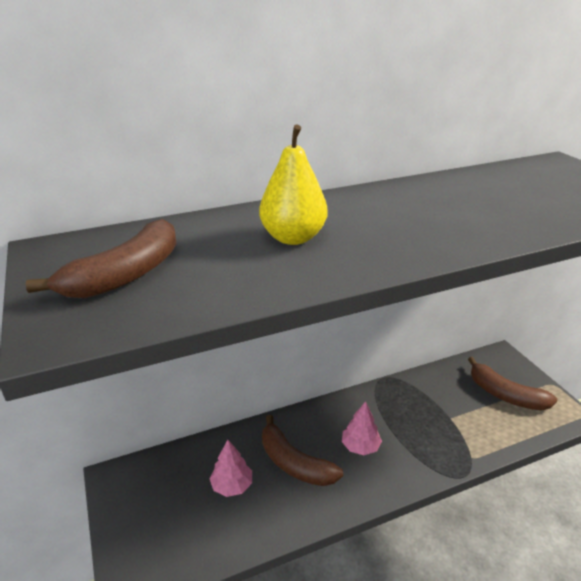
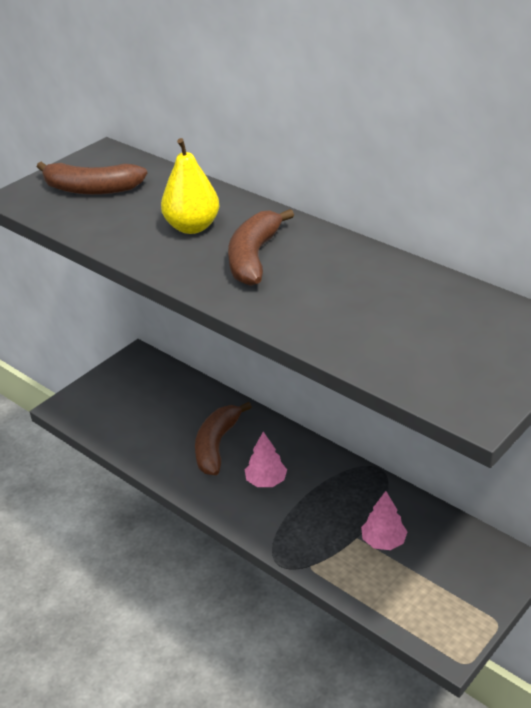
camera: 65 degrees right, 5 degrees up
pink tree [209,440,252,497] -> pink tree moved to [361,491,407,550]
brown banana [468,357,558,410] -> brown banana moved to [228,209,294,286]

